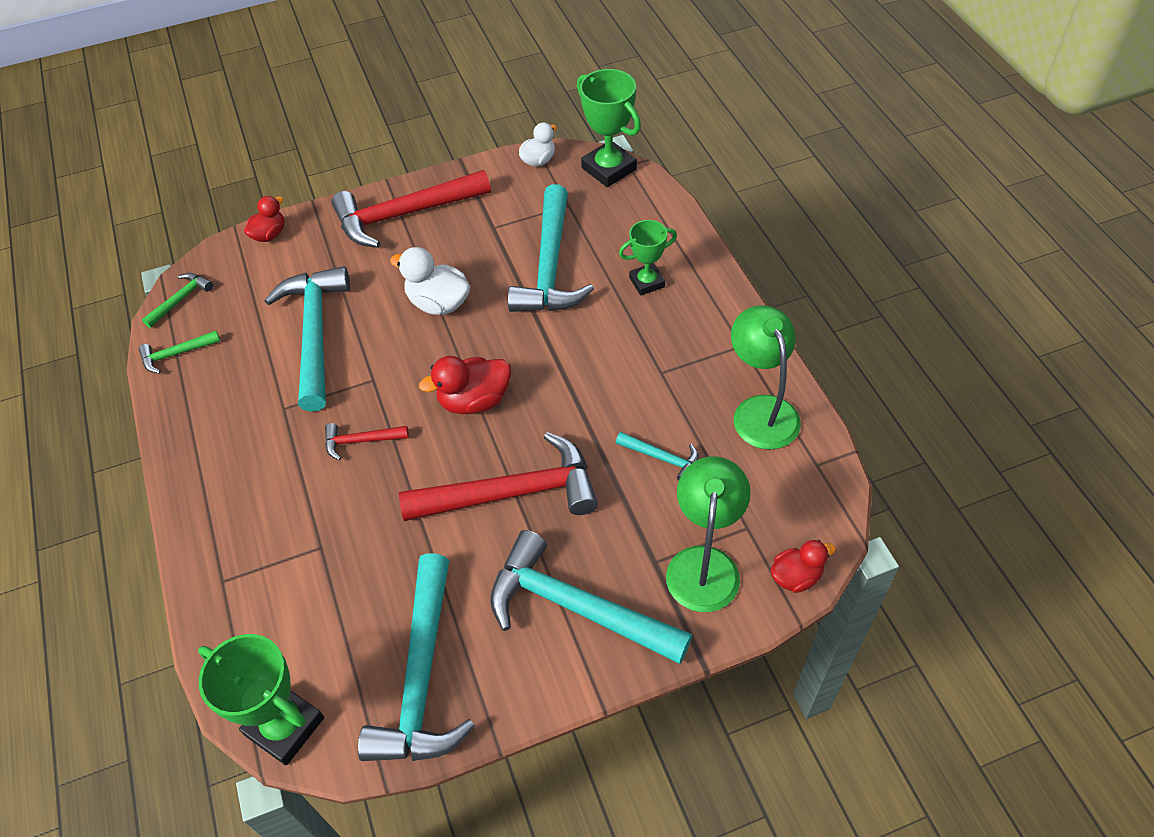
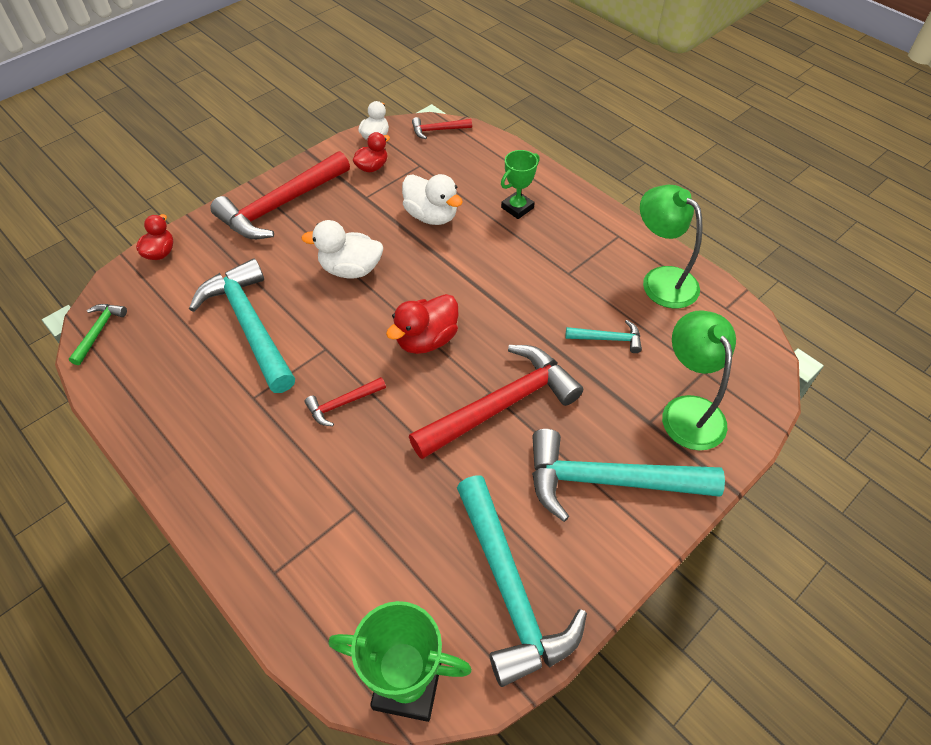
camera: 25 degrees left, 0 degrees up
green hammer [138,331,221,374] -> none
turquoise hammer [508,184,594,312] -> white duck [402,174,463,225]
green trophy [577,69,641,187] -> red hammer [412,117,472,139]
red duck [771,540,836,593] -> red duck moved to [353,132,390,172]

